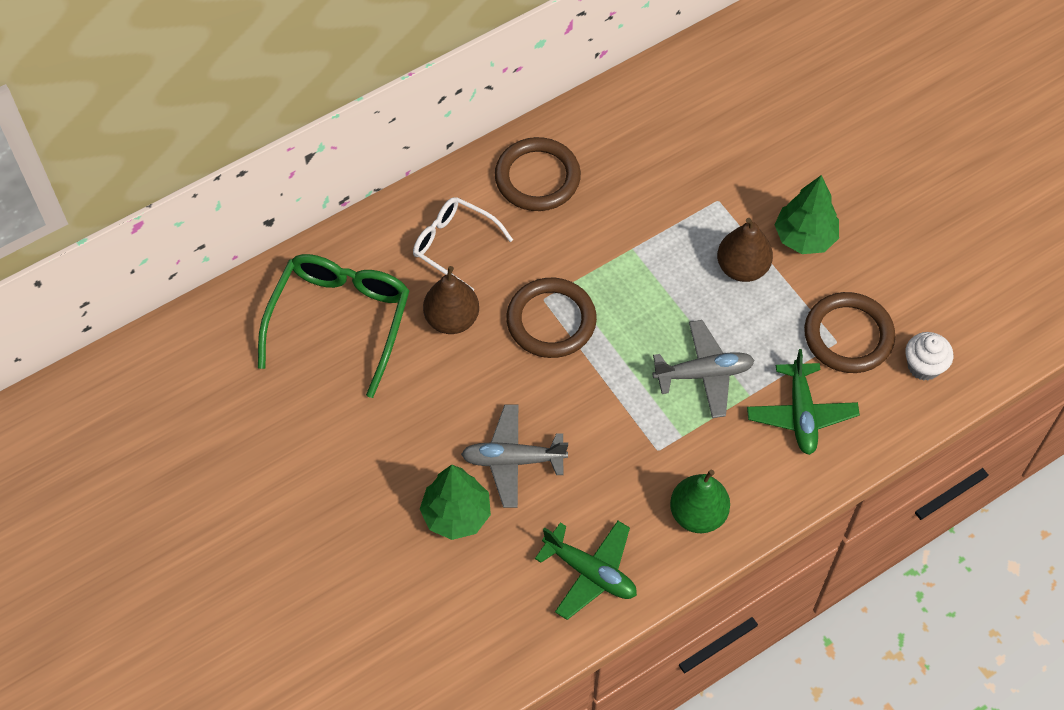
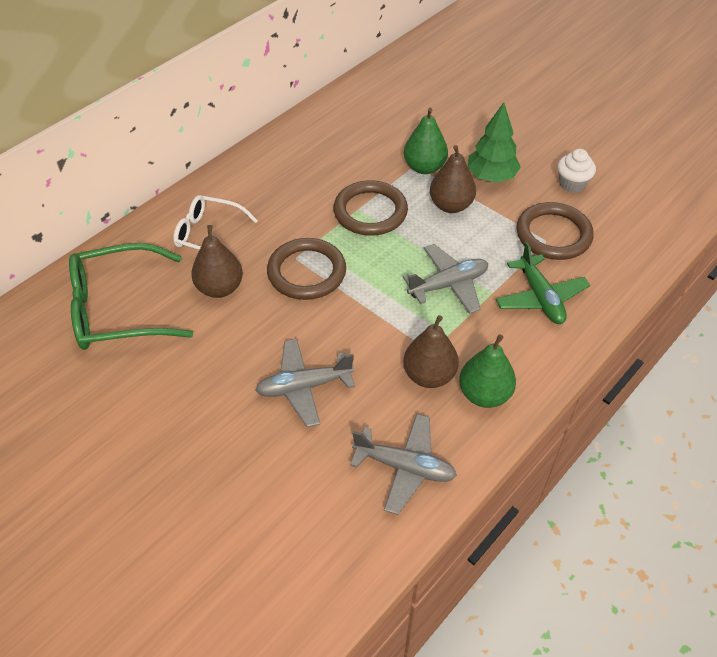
camera: 15 degrees left, 10 degrees down
green glasses [258,254,410,398] -> green glasses turned 105 degrees counterclockwise [69,243,193,350]
green tree [420,465,491,540] -> none
brown ring [495,137,581,211] -> brown ring moved to [334,180,408,236]
green plane [535,521,637,620] -> grey plane [350,414,457,515]
white cupcake [905,332,953,381] -> white cupcake moved to [558,149,596,193]
none -> brown pear [403,315,459,388]
none -> green pear [404,108,448,174]

